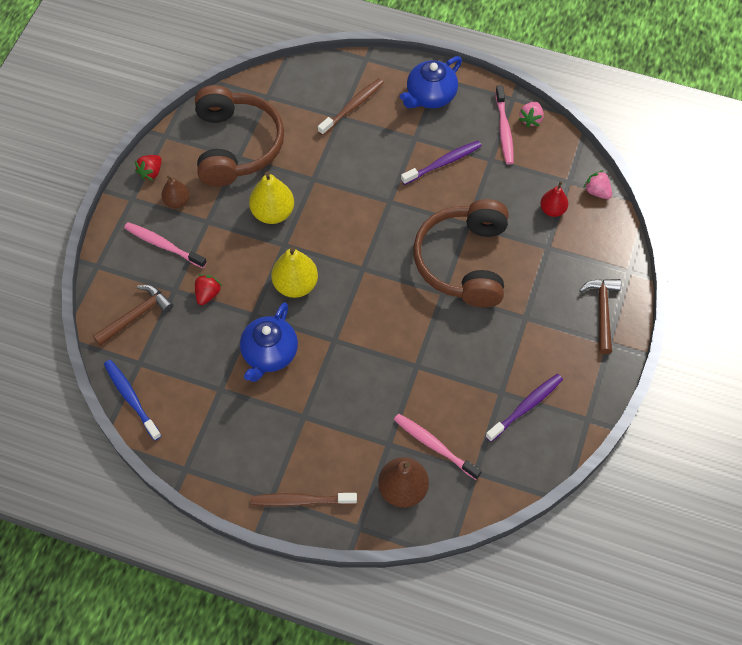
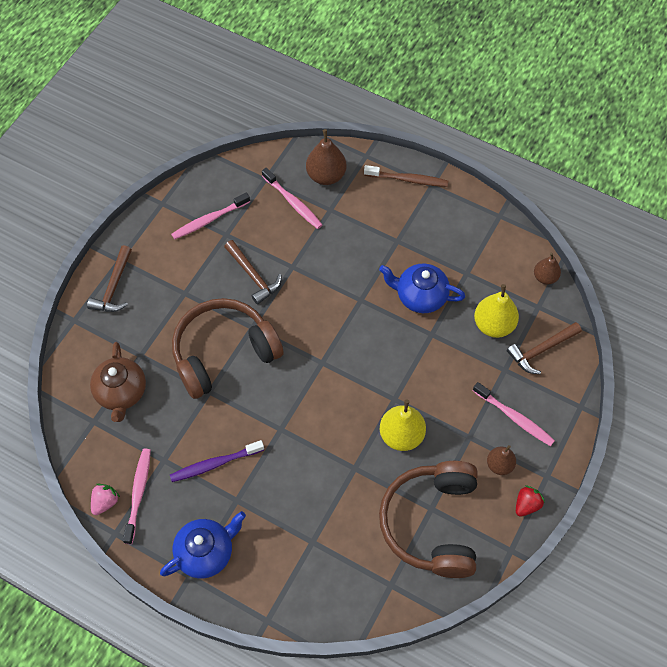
camera: 170 degrees left, 0 degrees up
blue toothbrush [104,360,161,441] -> brown pear [534,253,561,285]
red strawberry [195,274,222,305] -> none
blue teapot [240,302,298,382] -> blue teapot turned 105 degrees counterclockwise [379,263,465,313]
yellow pear [271,247,318,298] -> yellow pear moved to [474,284,519,338]
brown toothbrush [318,78,384,135] -> none
brown headphones [413,199,509,308] -> brown headphones turned 135 degrees counterclockwise [172,298,284,399]
purple toothbrush [486,374,563,442] -> pink toothbrush [171,193,250,240]
red pear [540,181,568,217] -> brown teapot [90,342,146,422]
pink strawberry [584,170,612,199] -> none
none -> brown hammer [224,240,282,304]

